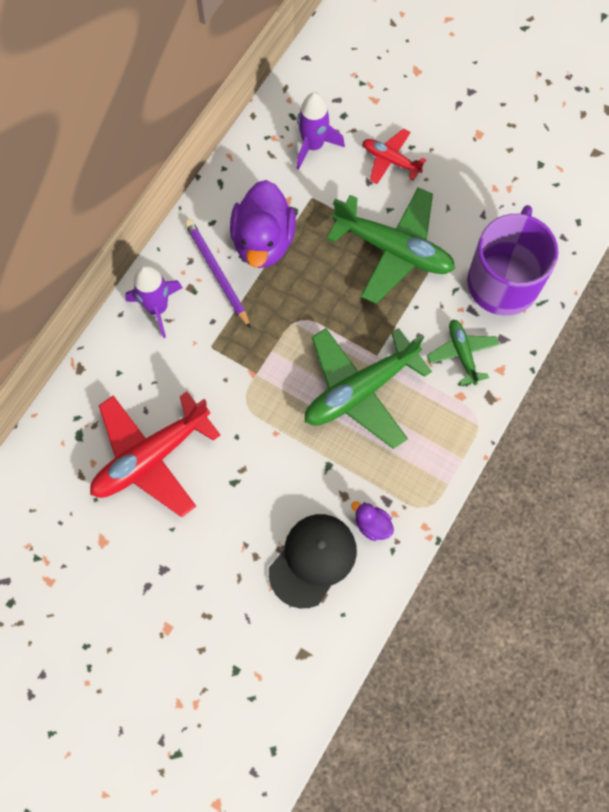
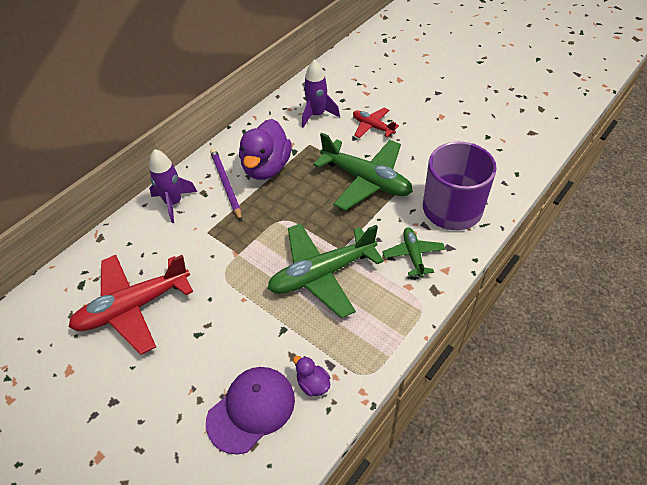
camera: 10 degrees right, 20 degrees down
black cap [269,514,357,608] -> purple cap [206,367,295,454]

